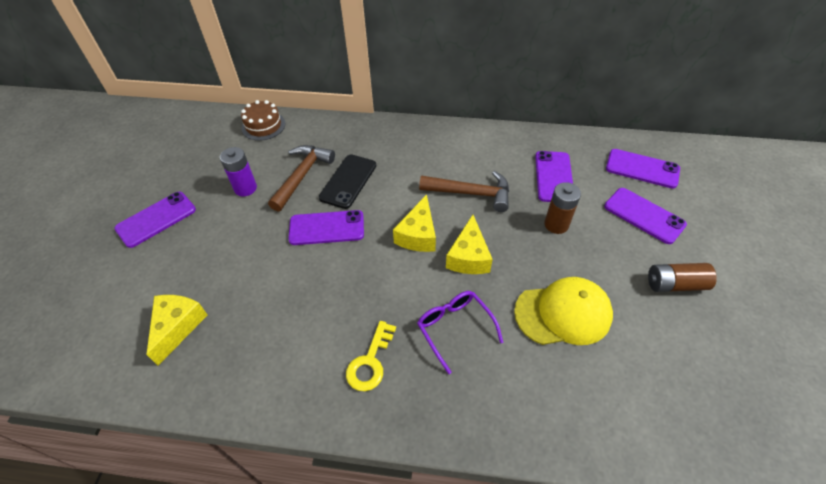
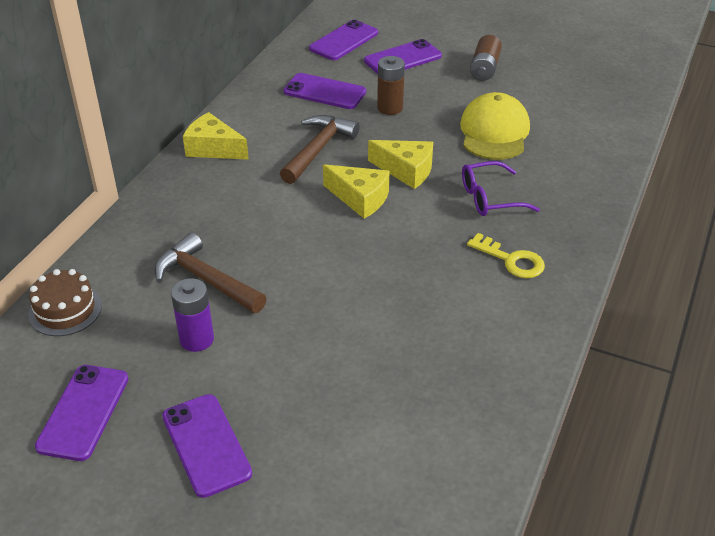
camera: 75 degrees left, 10 degrees down
yellow cheese [146,295,208,365] -> yellow cheese moved to [183,112,249,160]
purple phone [288,210,364,245] -> purple phone moved to [35,365,128,461]
black phone [319,155,376,209] -> none

